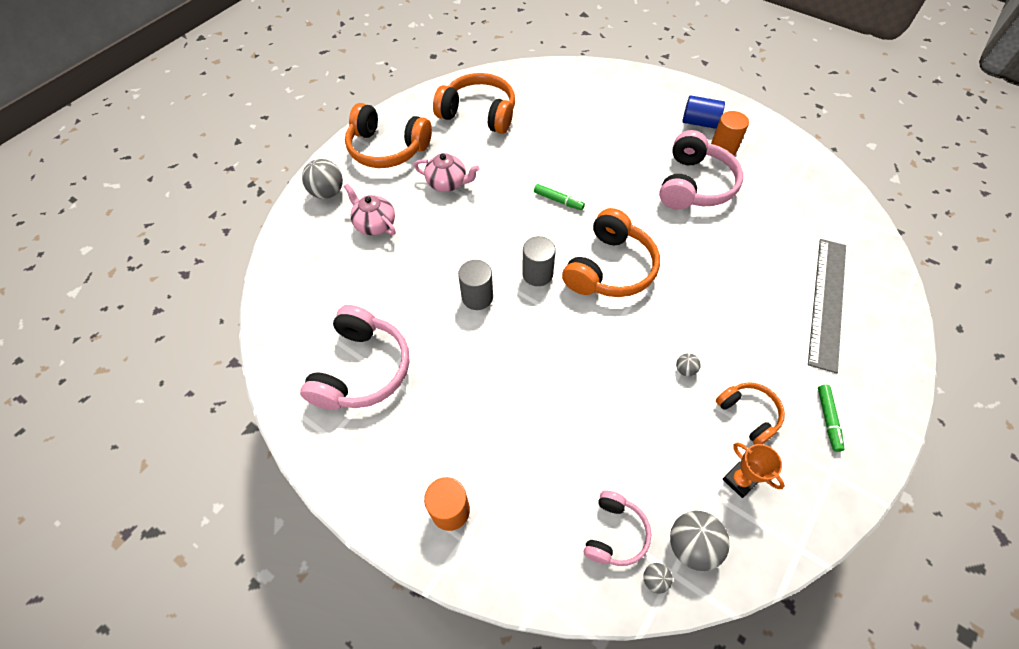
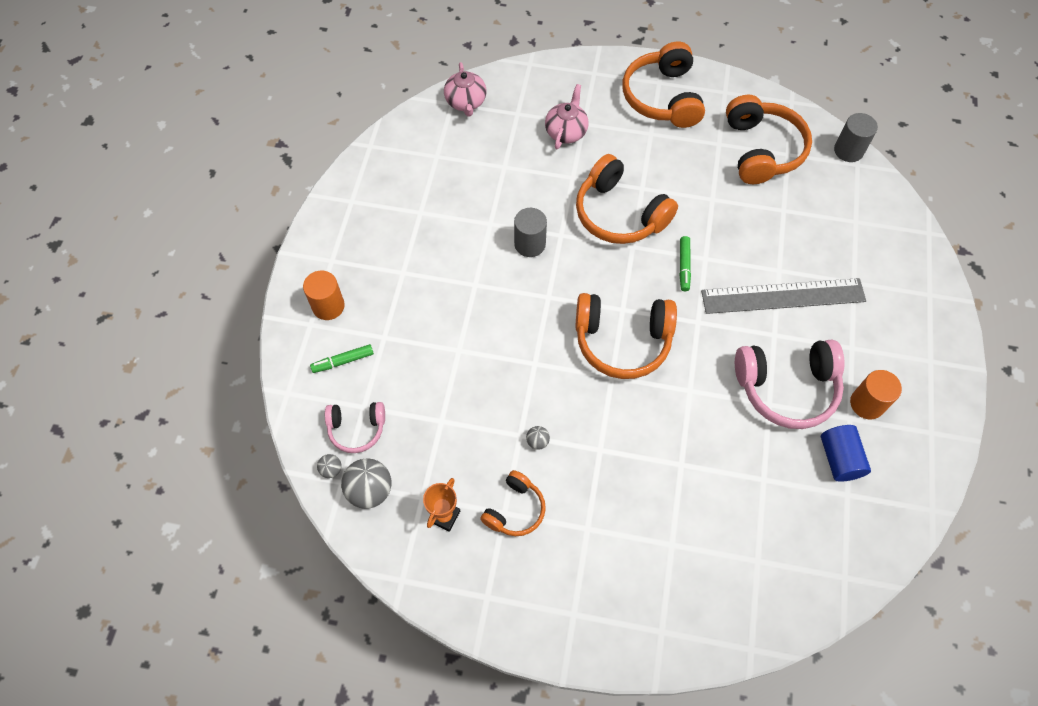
camera: 65 degrees right, 5 degrees up
pink headphones [300,305,410,410] -> none
grey ball [302,159,343,199] -> none
pink teapot [414,153,480,192] -> pink teapot moved to [444,62,487,117]
grey cylinder [522,236,556,286] -> grey cylinder moved to [834,113,878,162]
blue cylinder [682,95,725,129] -> blue cylinder moved to [821,425,871,482]
grey ruler [808,239,846,373] -> grey ruler moved to [701,278,866,314]
green marker [818,385,845,452] -> green marker moved to [310,344,374,373]
none -> orange headphones [576,154,678,244]

